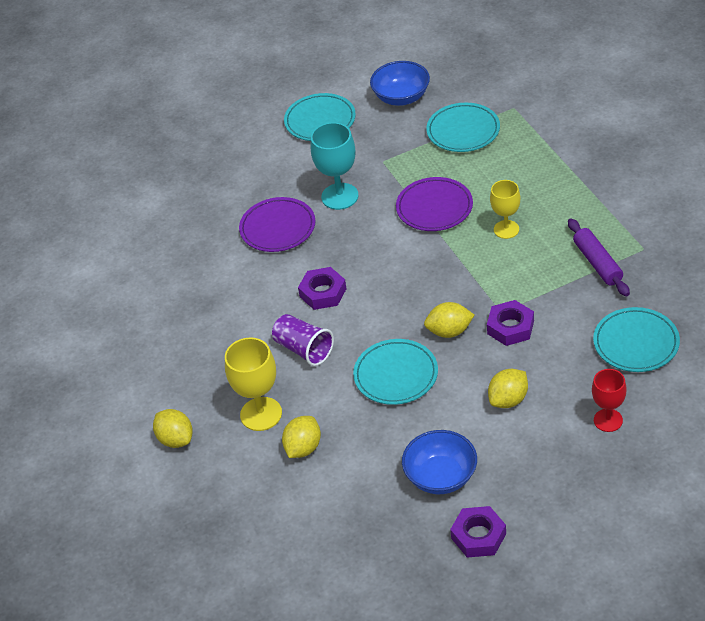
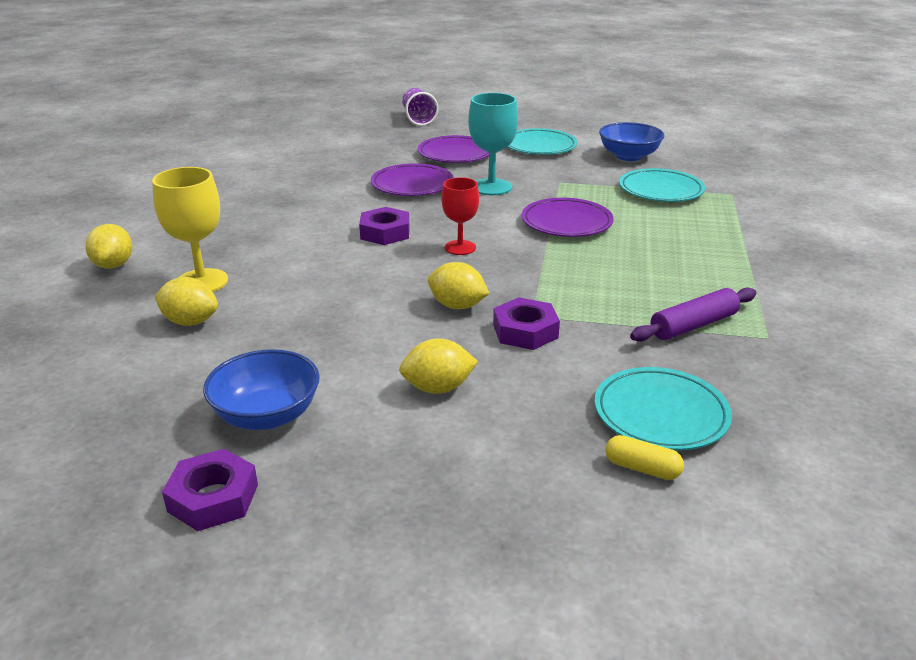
camera: 30 degrees right, 15 degrees down
purple cup [272,314,334,366] -> purple cup moved to [402,88,438,126]
yellow lemon [282,416,321,458] -> yellow lemon turned 45 degrees clockwise [155,277,218,326]
turquoise plate [353,339,438,405] -> none
yellow goblet [490,180,520,239] -> none
purple rolling pin [568,218,630,296] -> purple rolling pin turned 45 degrees clockwise [630,287,757,342]
red goblet [592,369,627,432] -> red goblet moved to [442,177,479,255]
none -> purple plate [418,135,489,163]
none -> yellow capsule [605,435,684,480]

